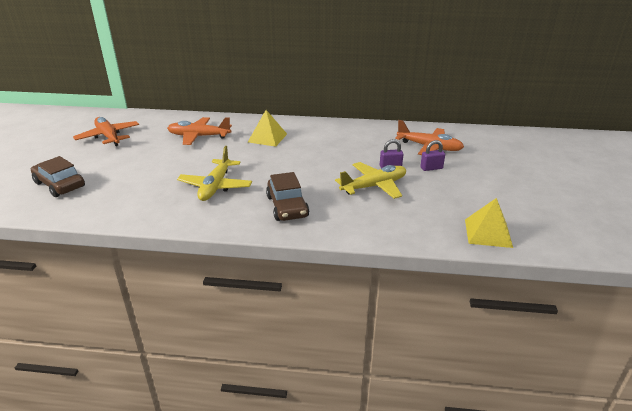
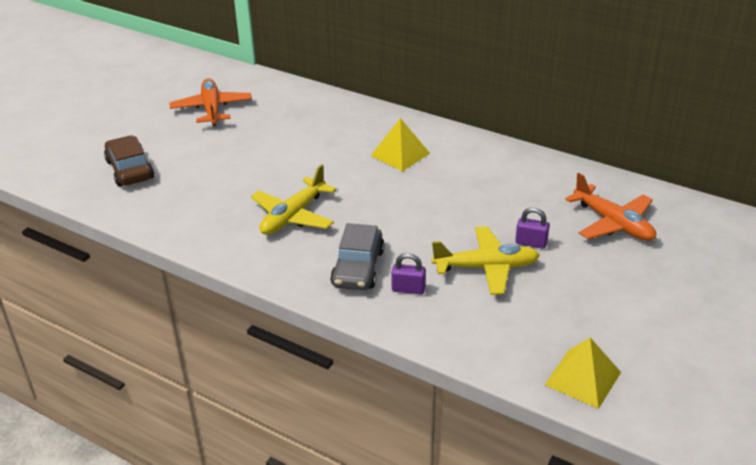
camera: 25 degrees right, 5 degrees up
orange plane [167,117,232,145] -> none
brown car [266,172,309,221] -> grey car [330,223,385,290]
purple padlock [420,140,445,171] -> purple padlock moved to [391,253,426,294]

